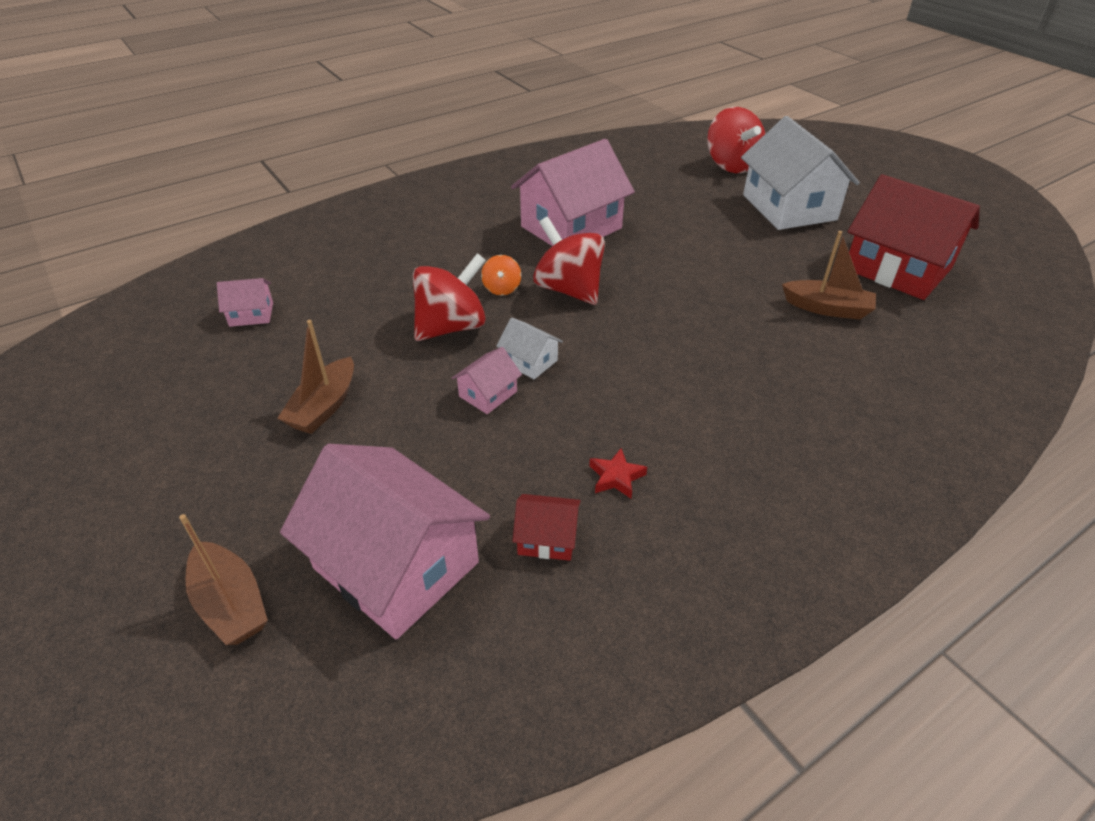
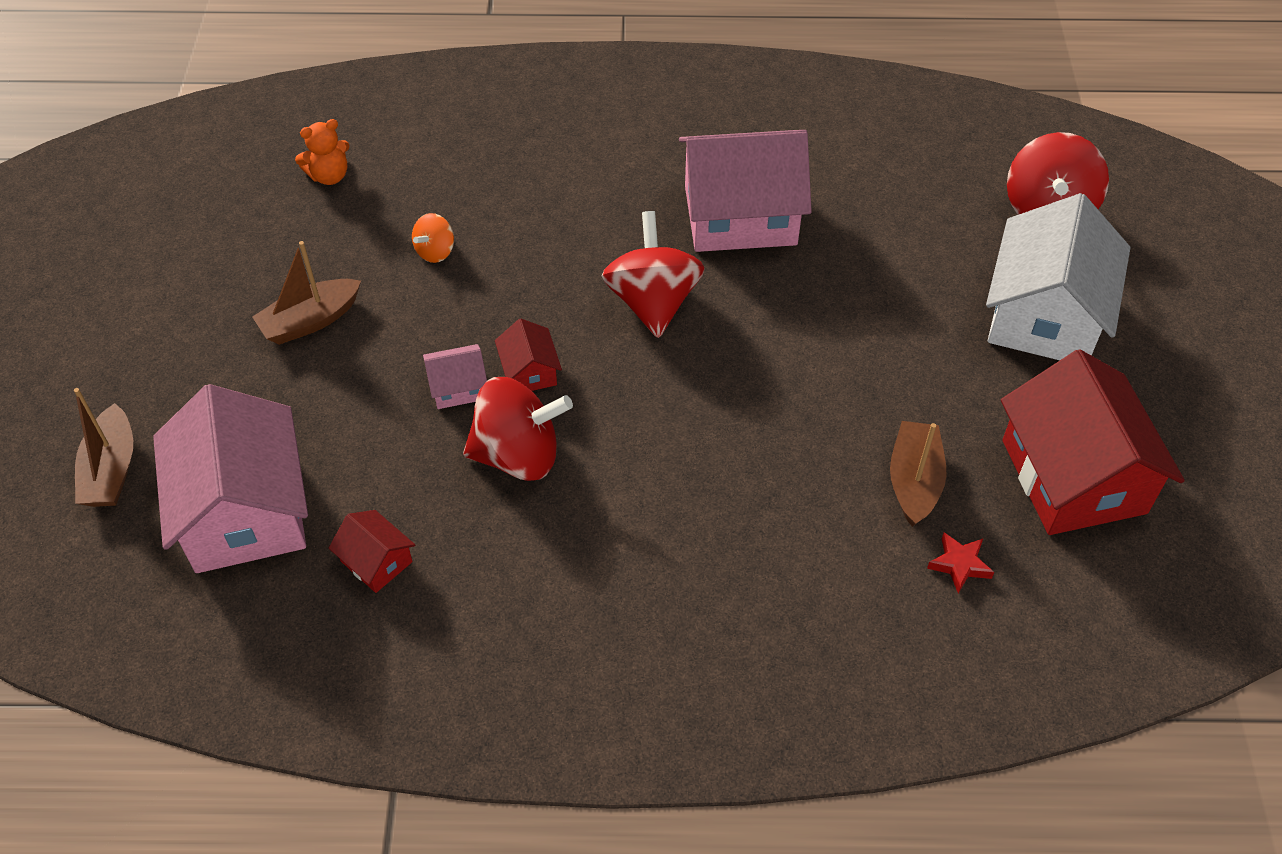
camera: 35 degrees right, 10 degrees up
pink house [217,278,273,327] -> orange teddy bear [295,119,350,185]
red spinning top [413,253,486,341] -> red spinning top moved to [463,377,573,481]
orange spinning top [481,255,521,296] -> orange spinning top moved to [412,213,454,263]
white house [496,317,563,379] -> red house [495,318,562,391]
red star [589,448,647,498] -> red star moved to [927,532,994,593]
brown boat [782,231,876,320] -> brown boat turned 135 degrees counterclockwise [890,421,947,527]

